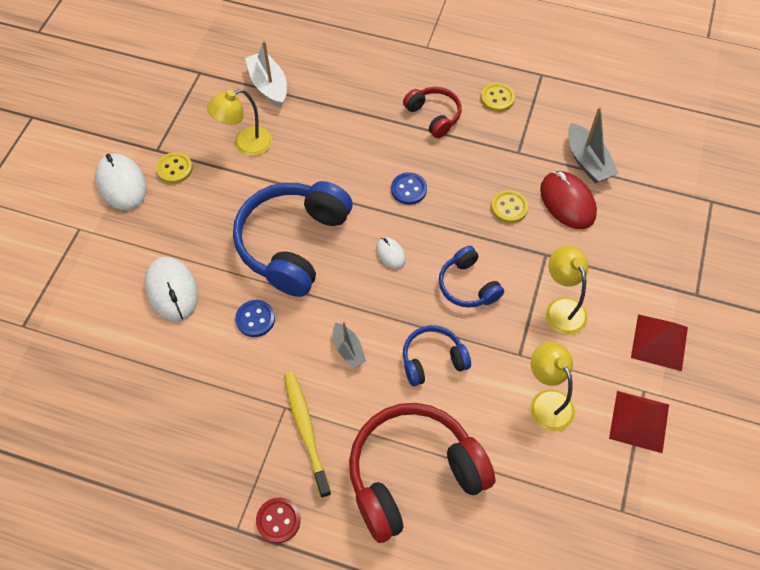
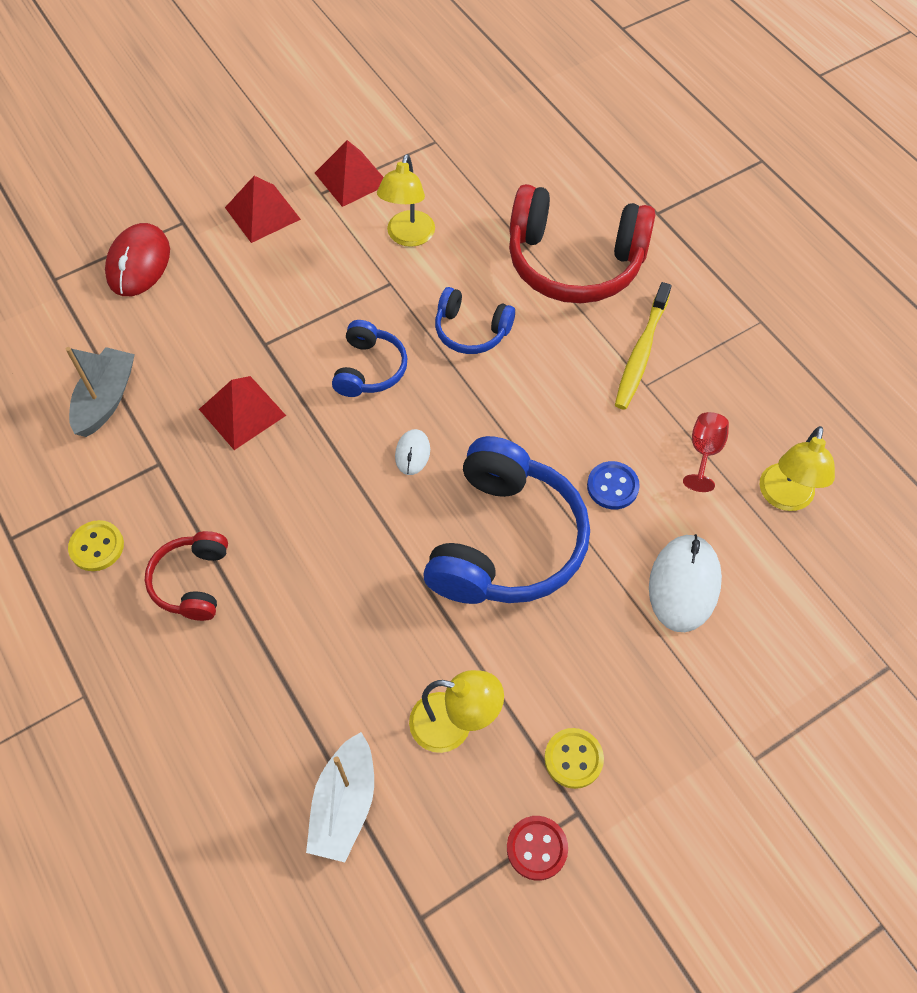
camera: 140 degrees left, 0 degrees up
white mouse [95,153,147,210] -> none
blue headphones [233,181,353,297] -> blue headphones turned 45 degrees counterclockwise [423,436,590,604]
red button [256,497,300,543] -> red button moved to [507,816,568,881]
grey boat [333,322,366,368] -> none
blue button [391,172,427,205] -> none
yellow button [491,190,528,223] -> red pyramid [199,376,286,450]
red mouse [540,171,597,229] -> red mouse moved to [105,223,170,296]
yellow lamp [546,246,588,335] -> yellow lamp moved to [760,426,835,511]
none -> red goblet [683,412,729,492]

